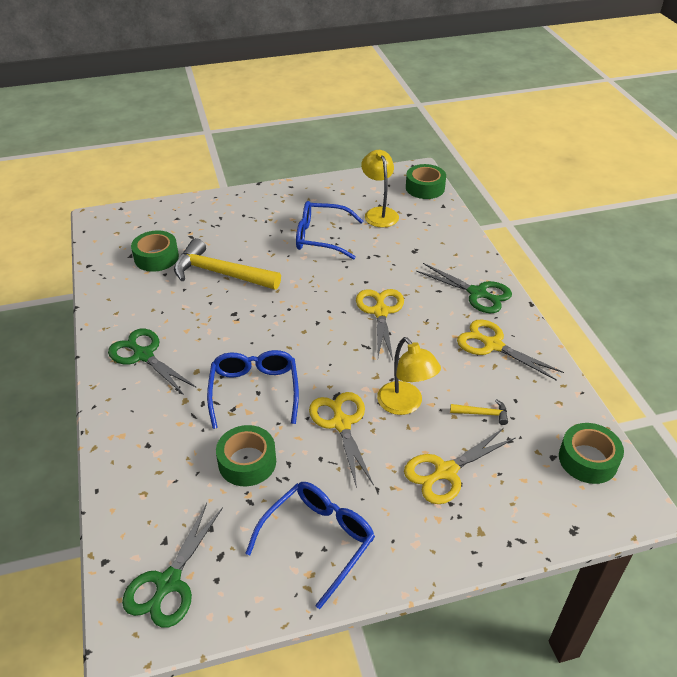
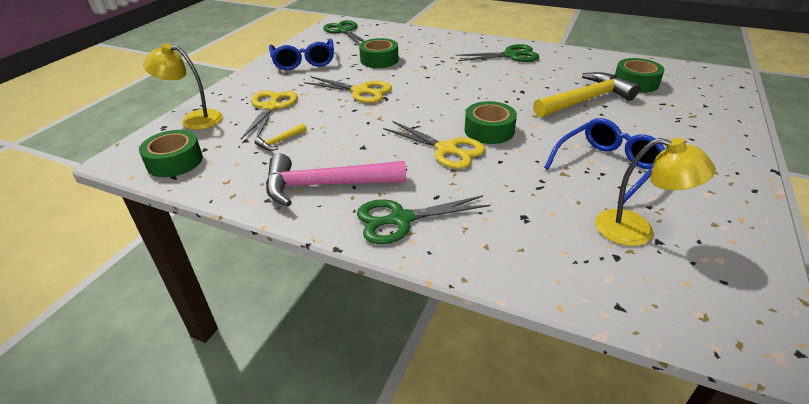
camera: 130 degrees right, 5 degrees down
blue glasses [207,350,299,429] -> none
yellow lamp [377,337,441,415] -> yellow lamp moved to [143,43,223,130]
green tape [406,164,446,199] -> green tape moved to [465,101,517,144]
yellow scissors [457,319,564,381] -> pink hammer [266,154,406,207]

